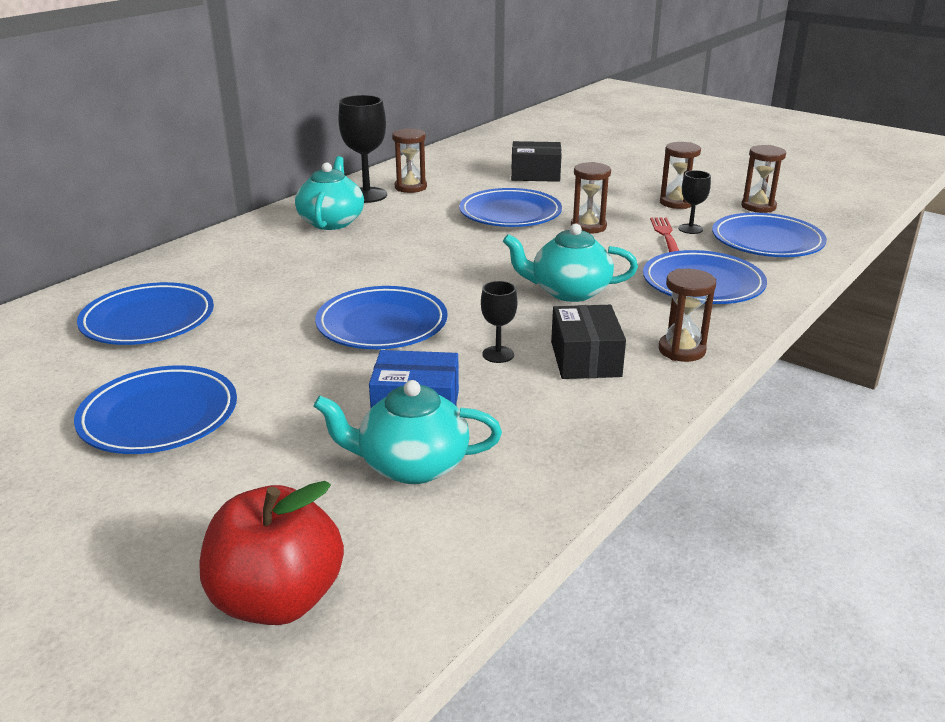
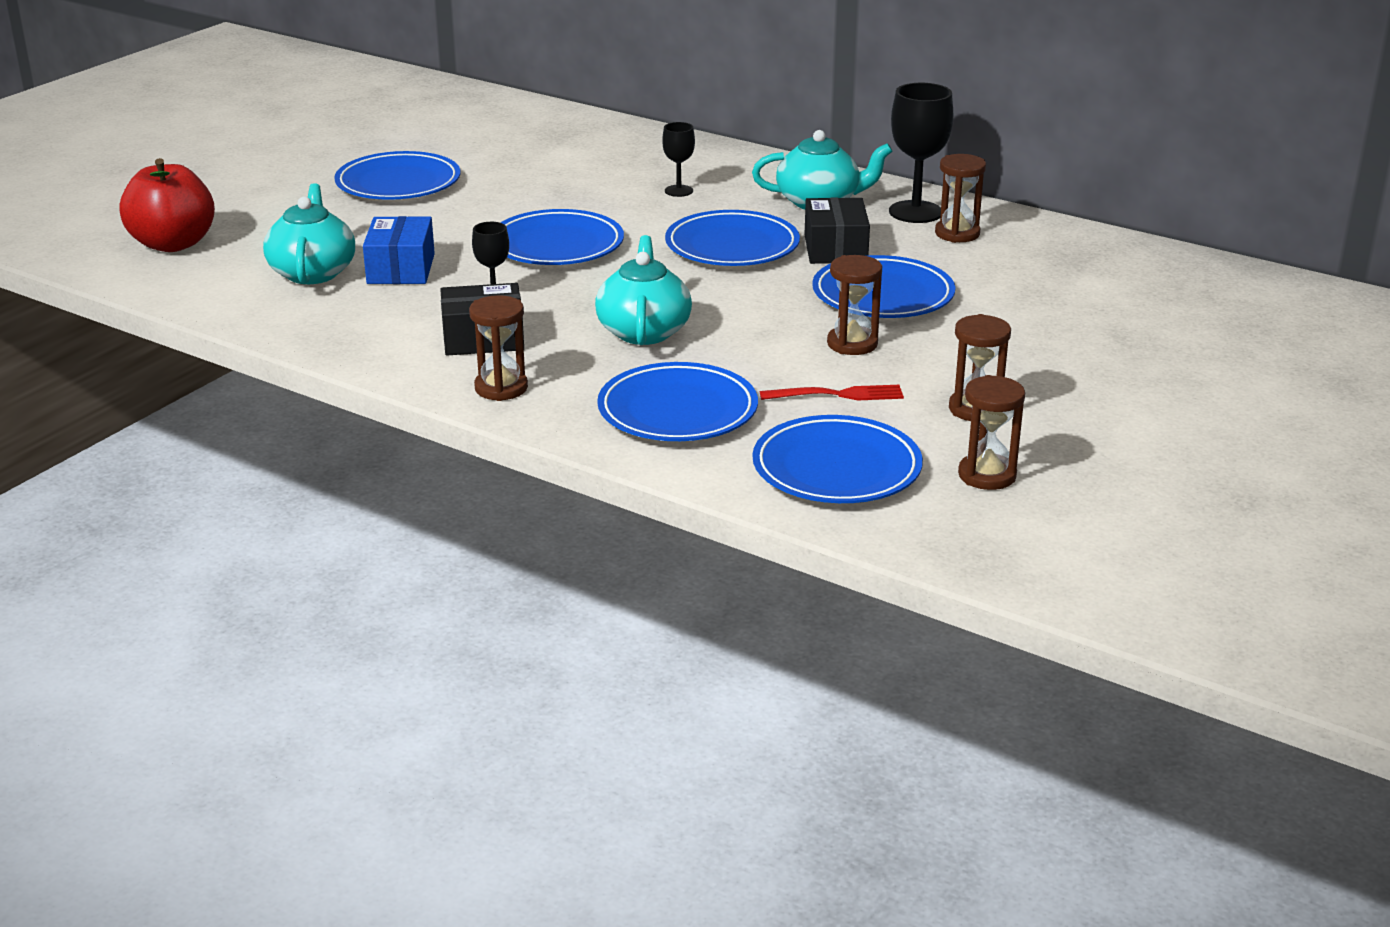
camera: 85 degrees right, 0 degrees up
blue plate [77,282,214,345] -> blue plate moved to [665,210,800,266]
black box [511,141,562,182] -> black box moved to [804,198,870,264]
black goblet [678,170,711,234] -> black goblet moved to [662,122,695,197]

